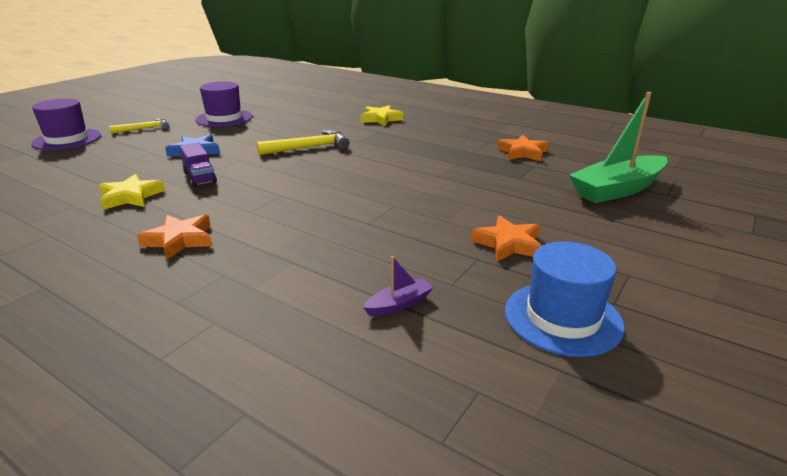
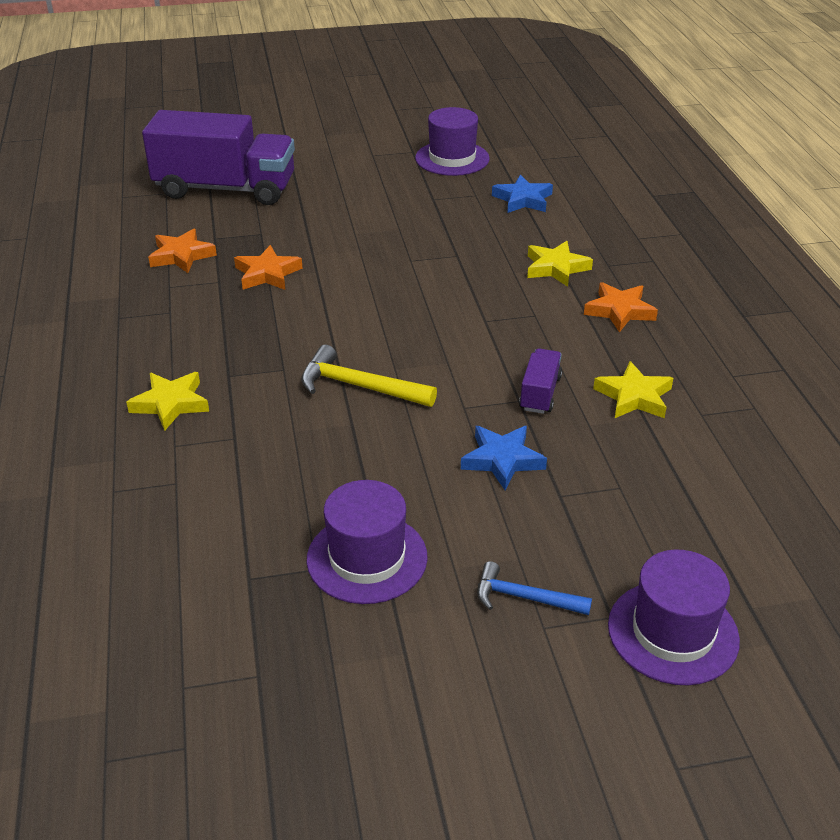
camera: 135 degrees left, 10 degrees up
yellow hammer [109,118,169,134] -> blue hammer [477,561,592,615]
purple boat [363,256,434,316] -> blue star [492,175,553,213]
orange star [471,215,542,262] -> orange star moved to [234,245,303,290]
blue hat [505,241,625,357] -> purple hat [415,107,490,176]
green boat [569,92,668,203] -> purple truck [142,110,295,205]
none -> yellow star [527,241,593,287]

